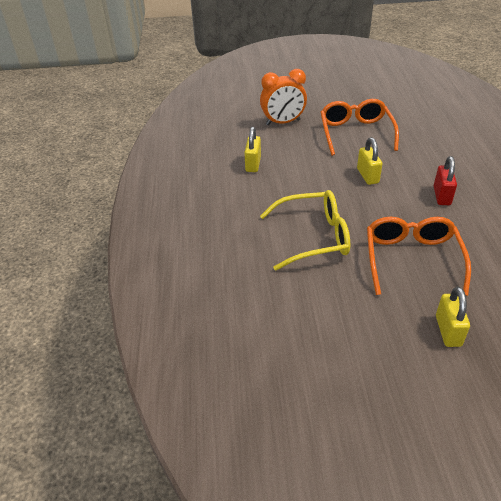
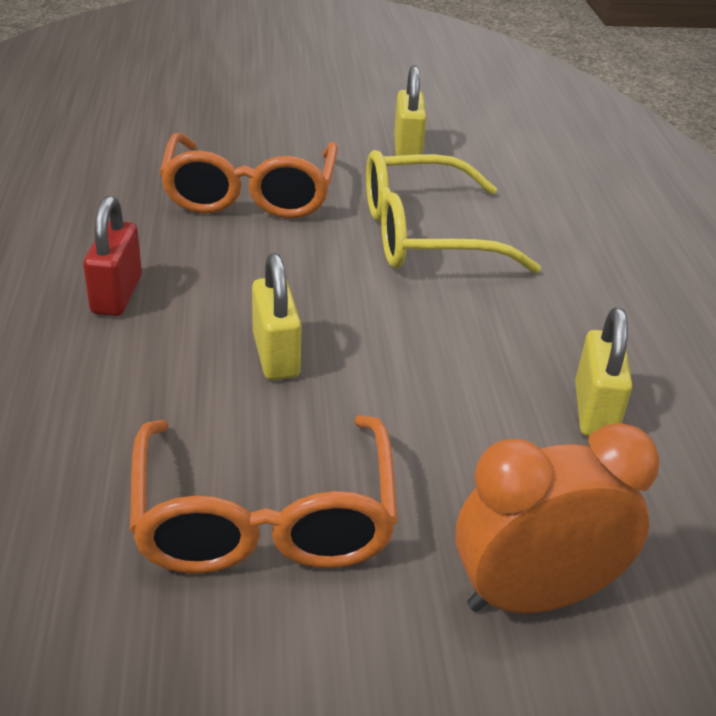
camera: 175 degrees right, 5 degrees down
yellow padlock [436,287,470,347] -> yellow padlock moved to [394,66,427,156]

